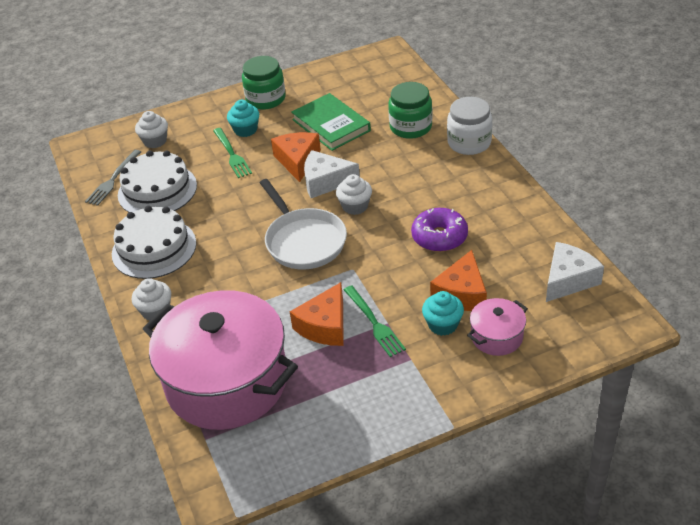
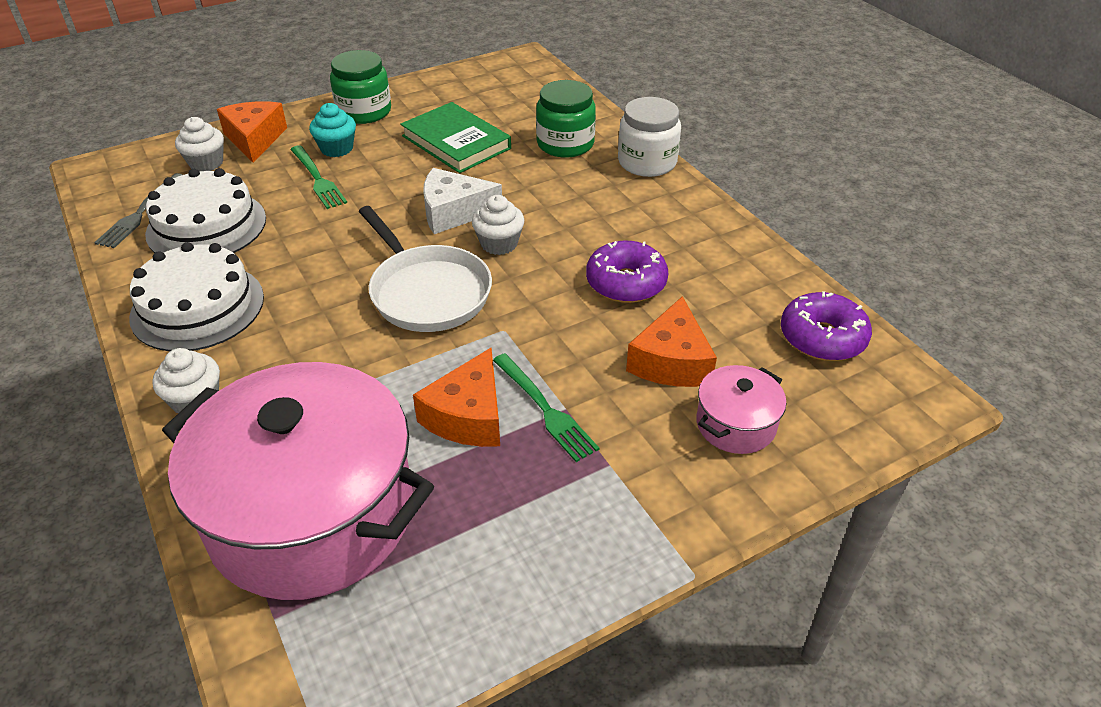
camera: 10 degrees left, 0 degrees up
orange cheese [271,132,321,182] -> orange cheese moved to [217,101,287,163]
turquoise cupcake [422,291,464,336] -> none
white cheese [546,242,604,302] -> purple donut [781,291,872,361]

